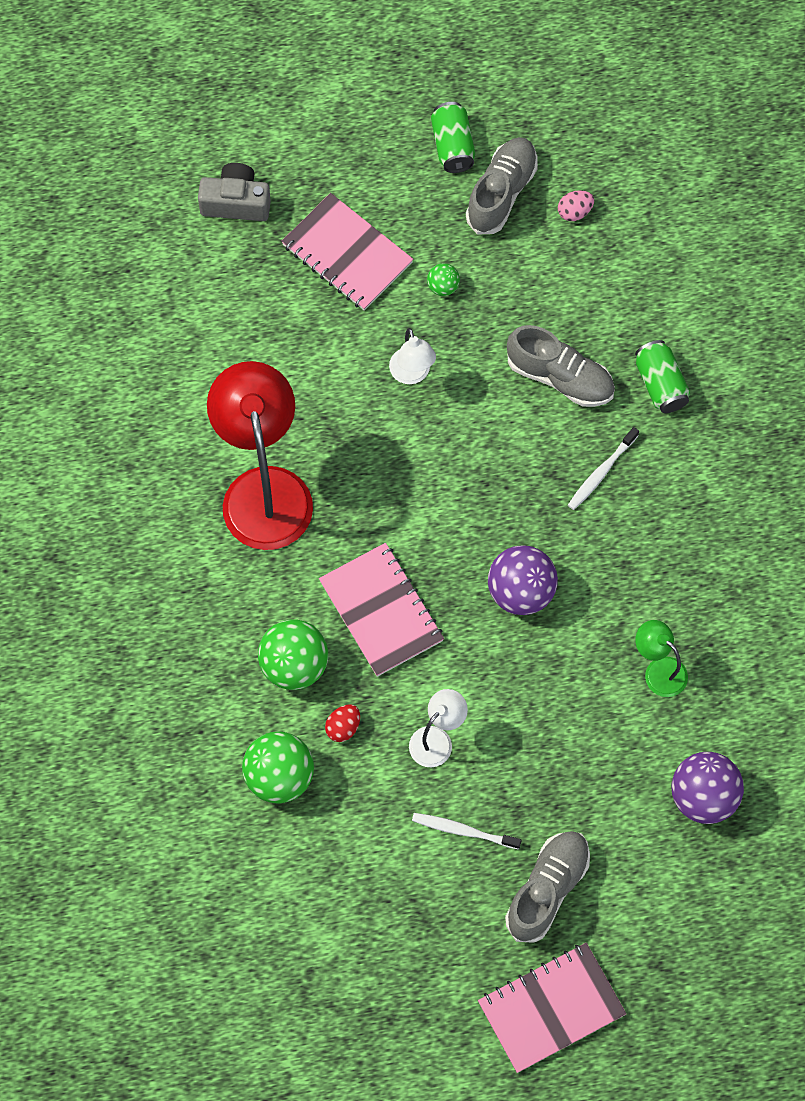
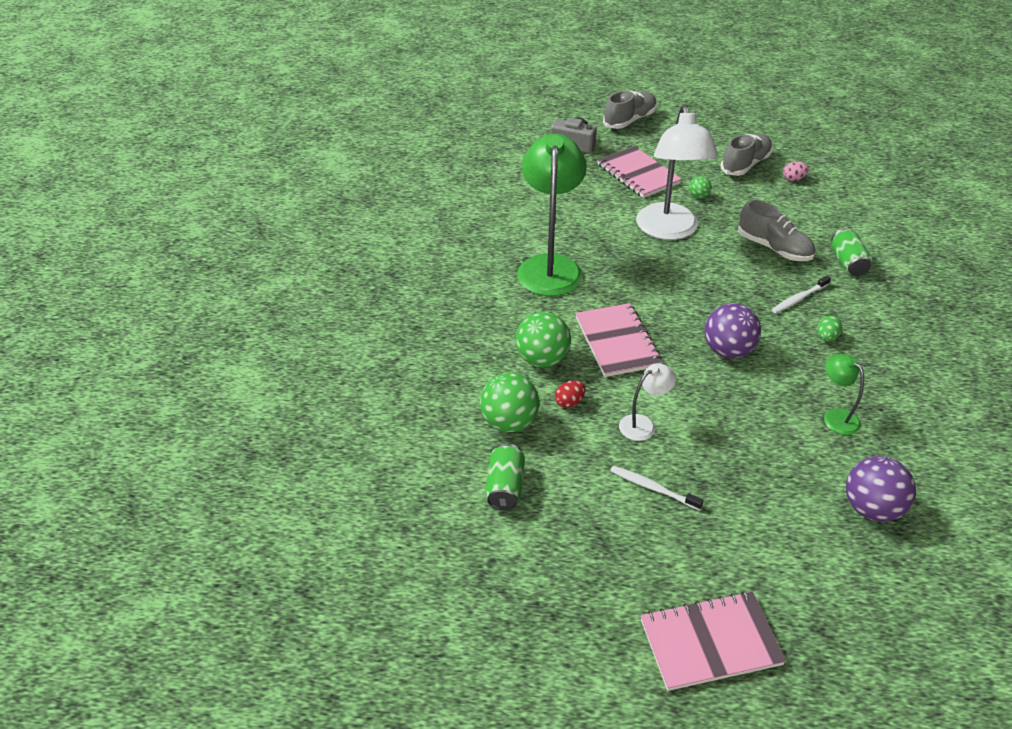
camera: 15 degrees right, 25 degrees down
red lamp [207,361,313,550] -> green lamp [517,134,587,296]
white lamp [389,328,436,384] -> white lamp [636,105,718,240], size x2.17
green can [431,102,475,173] -> green can moved to [485,444,525,511]
grey shoe [505,831,590,943] -> grey shoe moved to [603,91,657,129]
none -> green egg [817,316,842,341]

